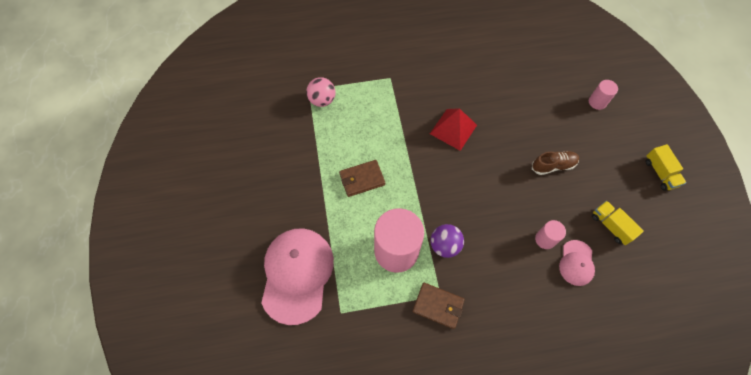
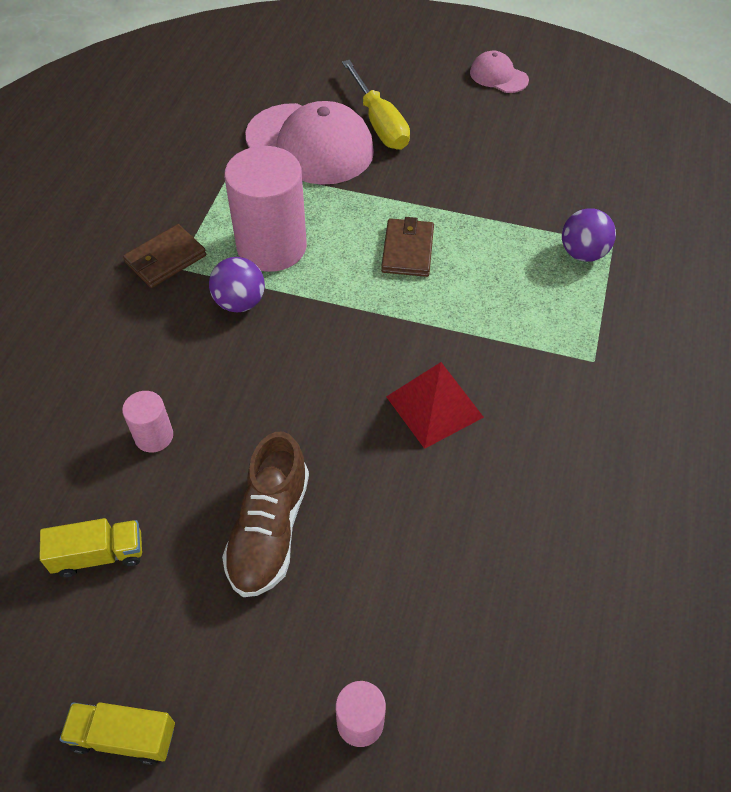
camera: 115 degrees right, 10 degrees down
pink ball [306,77,335,107] -> purple ball [562,208,616,262]
brown shoe [532,151,579,175] -> brown shoe [222,432,309,597], size x1.50
pink cap [559,240,595,286] -> pink cap moved to [470,51,529,93]
none -> yellow screwdriver [342,60,410,150]

